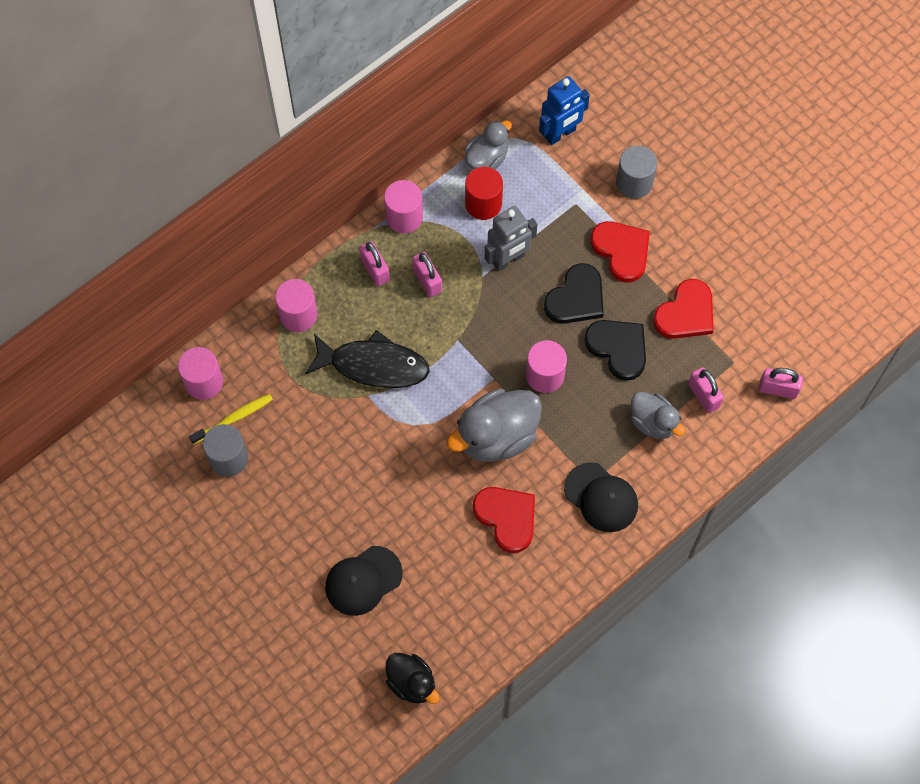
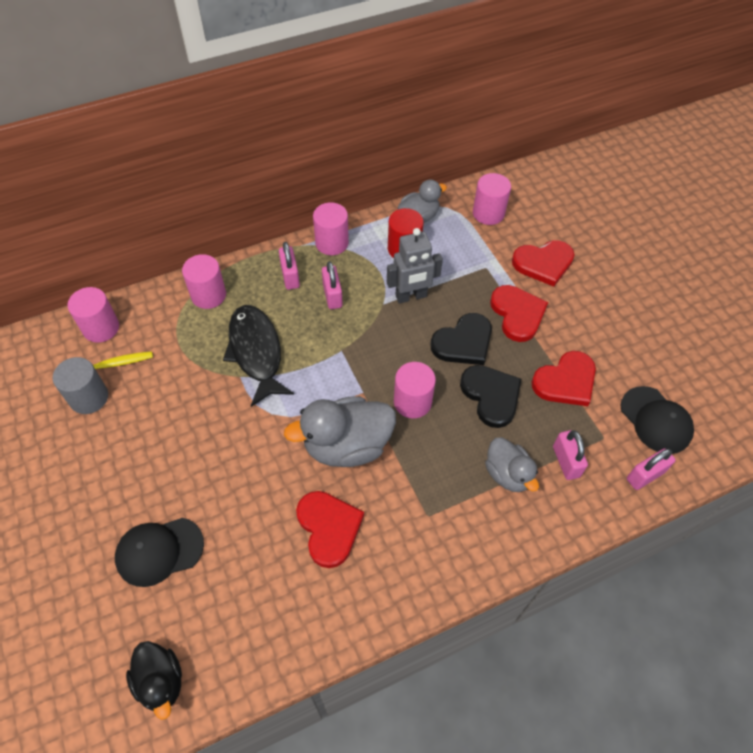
camera: 15 degrees right, 10 degrees down
black fish [305,330,430,388] -> black fish turned 135 degrees counterclockwise [223,305,294,407]
blue robot [539,76,590,145] -> pink cylinder [473,173,511,225]
black cap [564,462,638,532] -> black cap moved to [621,386,694,454]
grey cylinder [616,145,657,199] -> red heart [512,240,574,287]
pink padlock [759,368,803,399] -> pink padlock turned 60 degrees counterclockwise [627,448,676,490]

